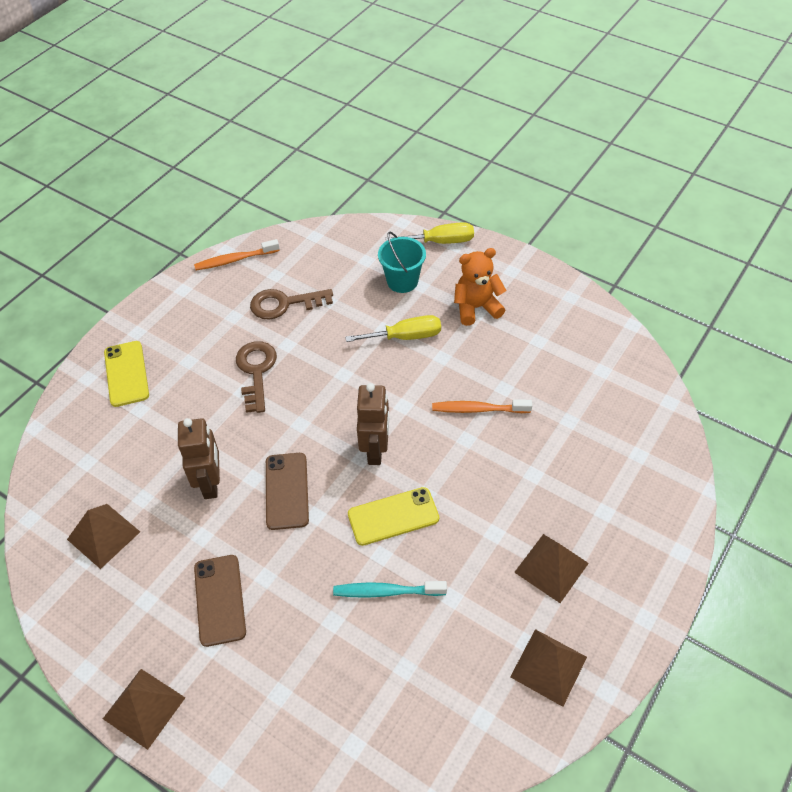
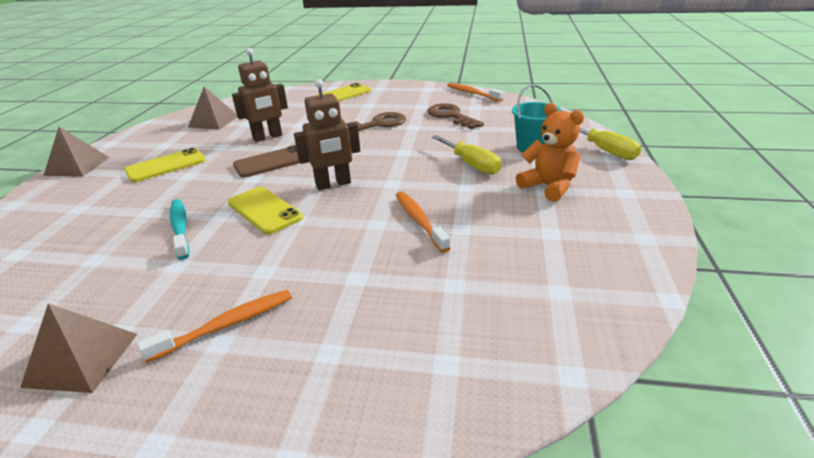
camera: 65 degrees right, 20 degrees down
brown phone [194,555,246,647] -> yellow phone [125,148,206,182]
brown pyramid [514,534,589,603] -> orange toothbrush [137,290,292,363]

